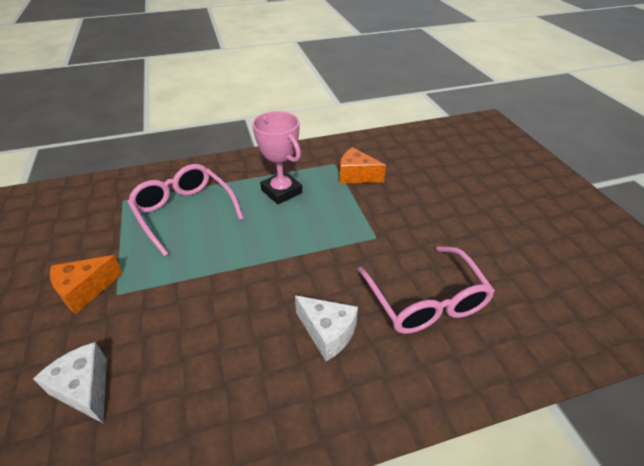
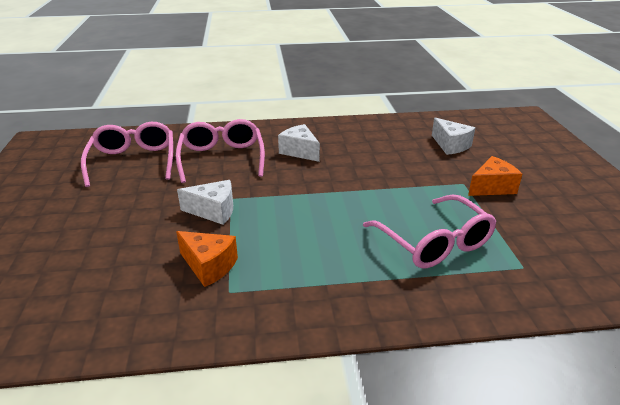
camera: 170 degrees left, 10 degrees down
pink trophy [252,111,302,204] -> none
none -> pink glasses [81,122,173,187]
none -> white cheese [177,180,233,225]

